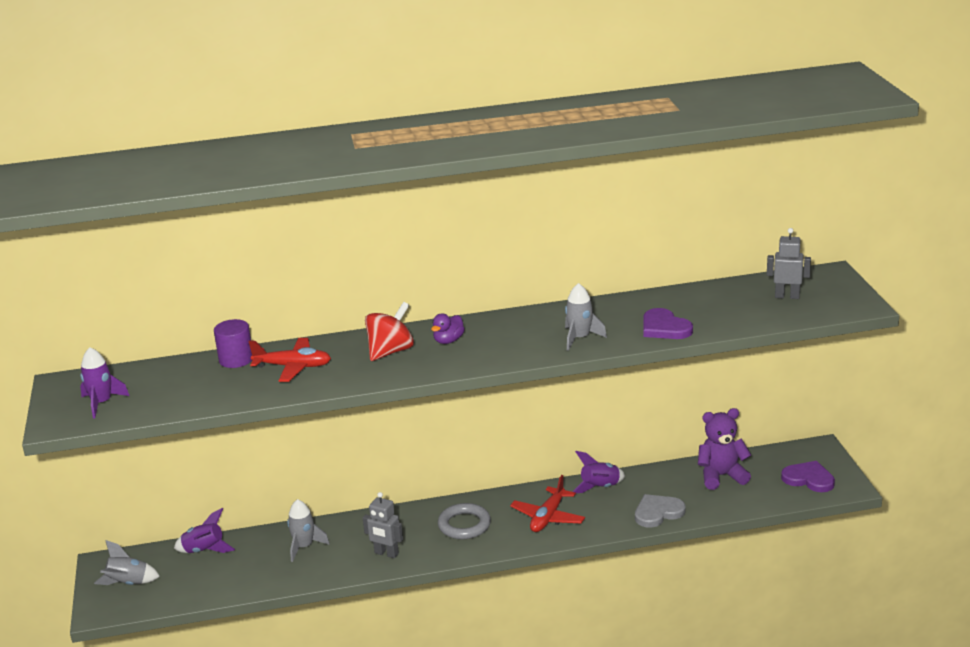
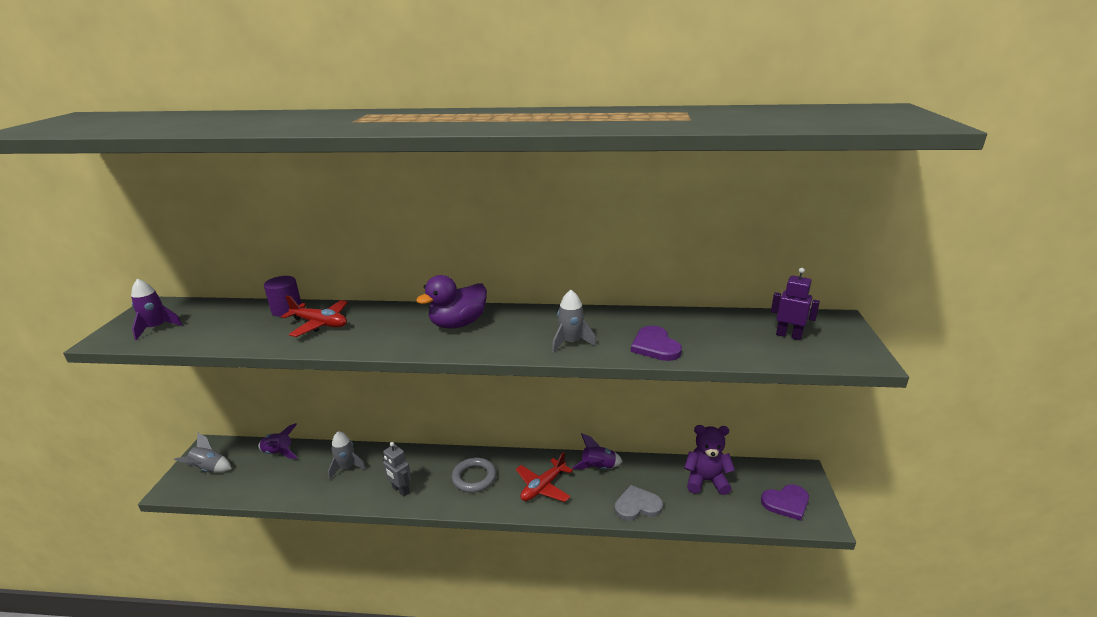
camera: 15 degrees right, 0 degrees up
red spinning top [365,302,414,361] -> none
purple duck [431,313,465,344] -> purple duck [416,275,487,329], size x1.86
grey robot [767,228,811,299] -> purple robot [771,268,820,340]
purple heart [781,461,835,492] -> purple heart turned 120 degrees clockwise [761,484,809,521]

